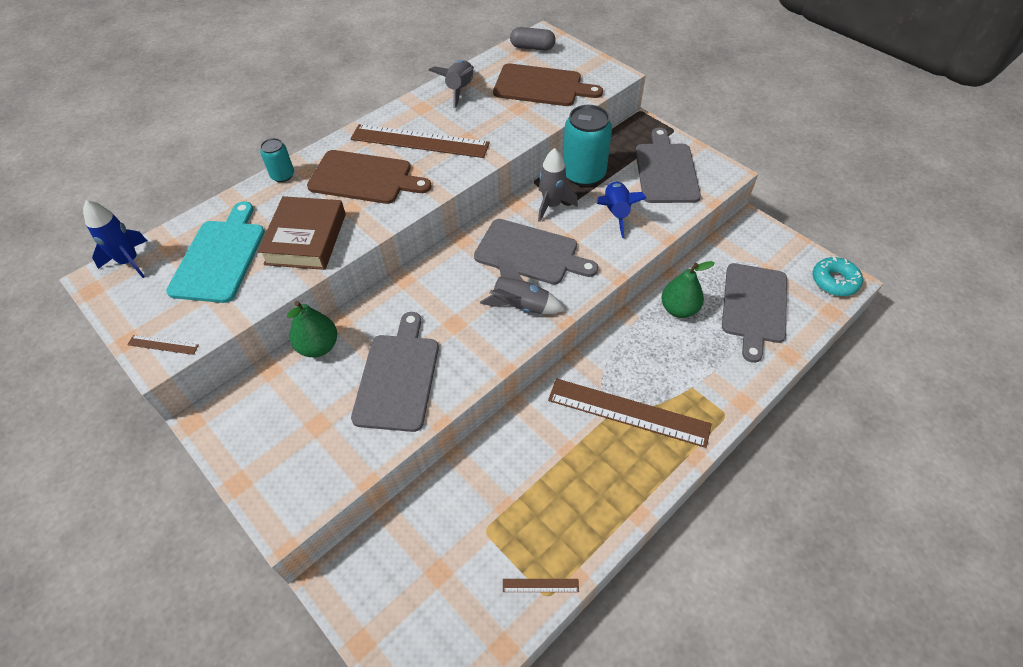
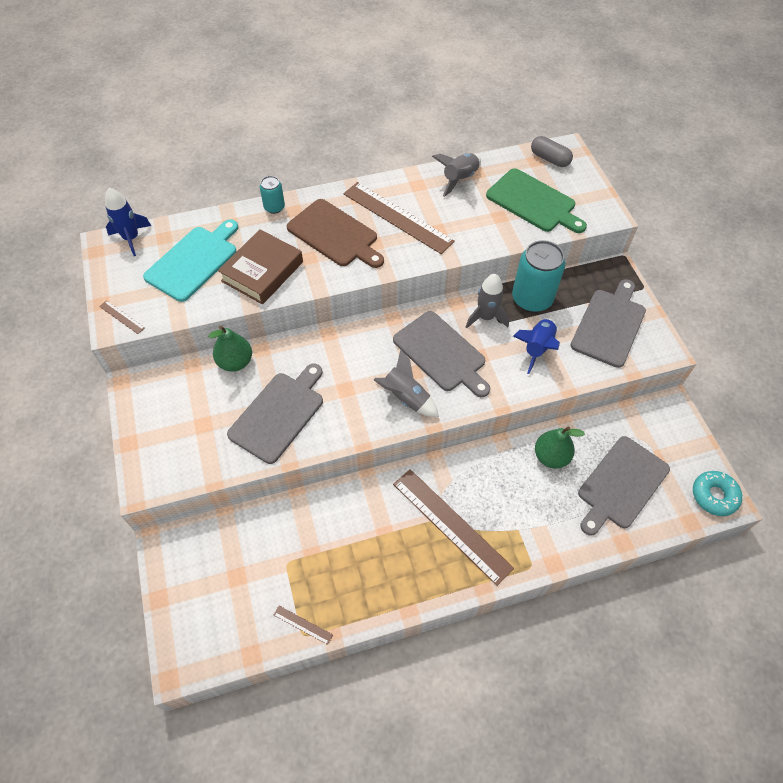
camera: 25 degrees right, 5 degrees up
brown cutting board [493,64,603,106] -> green cutting board [486,168,587,233]

